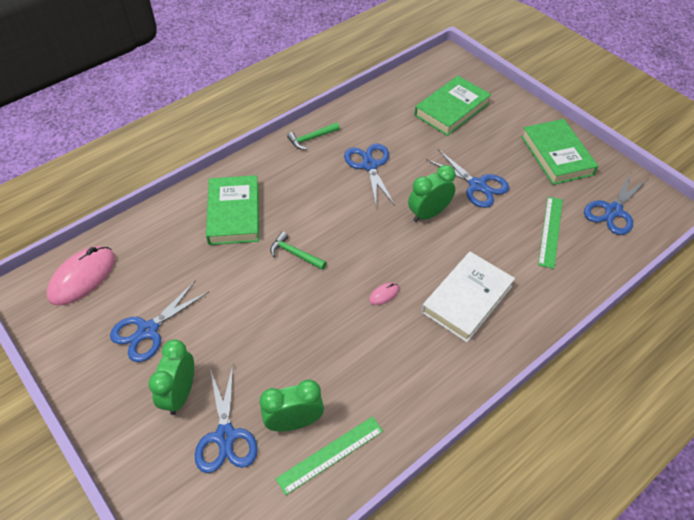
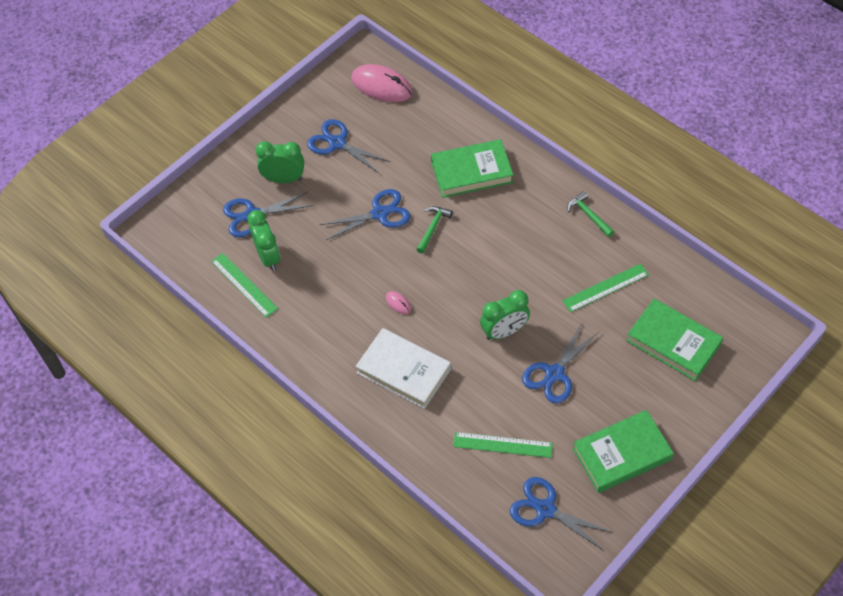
camera: 85 degrees right, 5 degrees up
blue scissors [344,144,395,207] -> blue scissors moved to [320,189,410,240]
green clock [408,165,456,222] -> green clock turned 105 degrees clockwise [480,290,530,340]
none -> green ruler [562,264,649,312]

